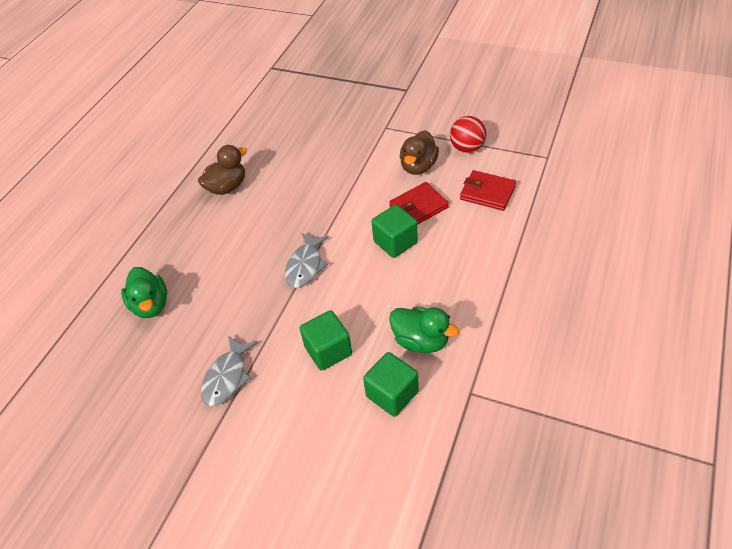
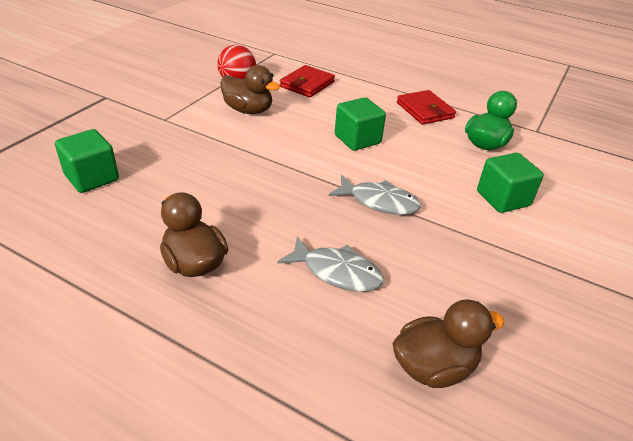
camera: 90 degrees left, 10 degrees down
green duck [121,267,167,318] -> brown duck [393,299,504,388]
grey fish [201,336,257,406] -> grey fish moved to [277,236,384,292]
green cube [363,352,419,417] -> green cube moved to [55,129,119,193]
red wallet [389,182,449,225] -> red wallet moved to [397,90,456,125]

